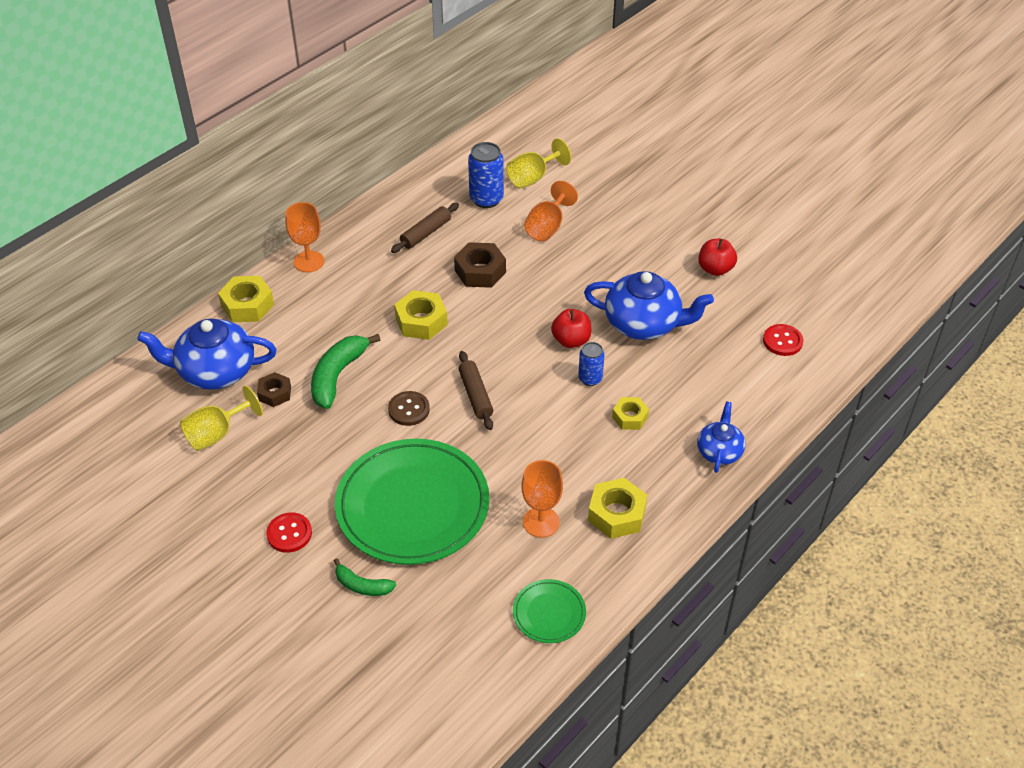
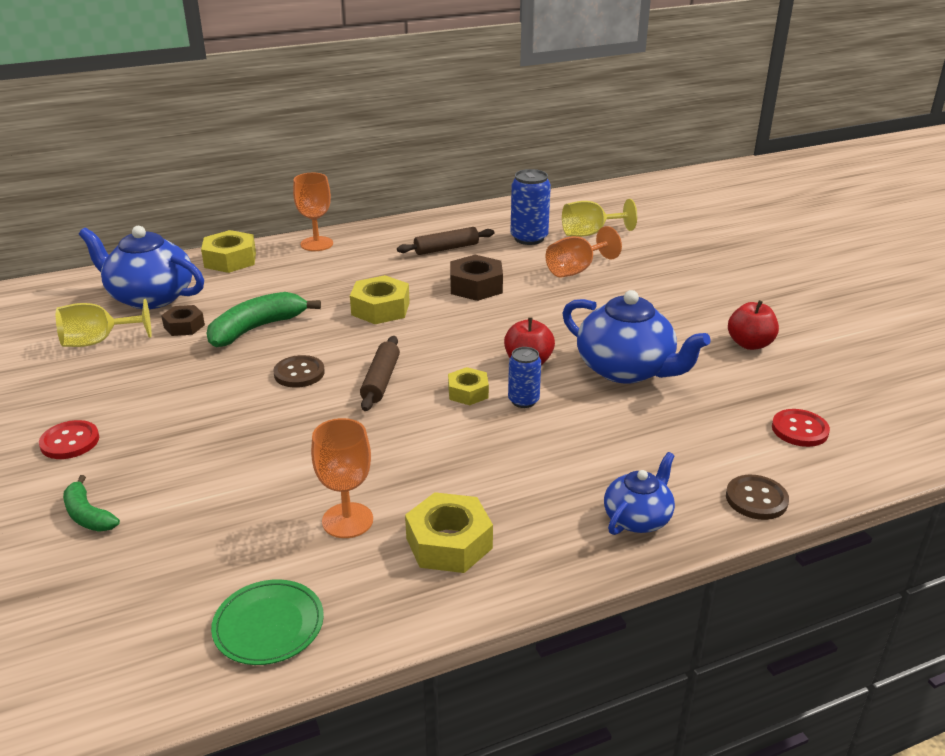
camera: 25 degrees right, 15 degrees down
green plate [335,439,489,565] -> none
yellow nut [612,397,649,430] -> yellow nut moved to [448,367,489,405]
none -> brown button [726,475,789,520]

